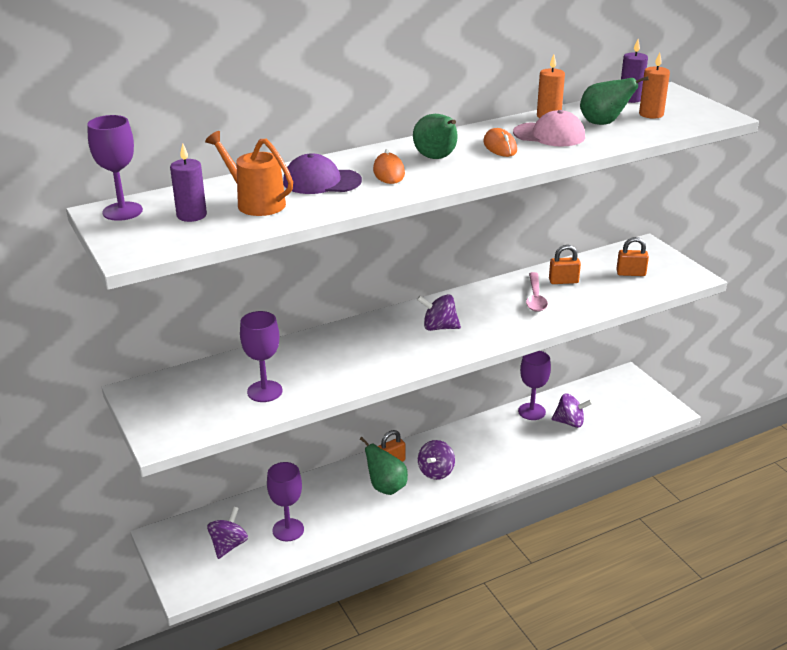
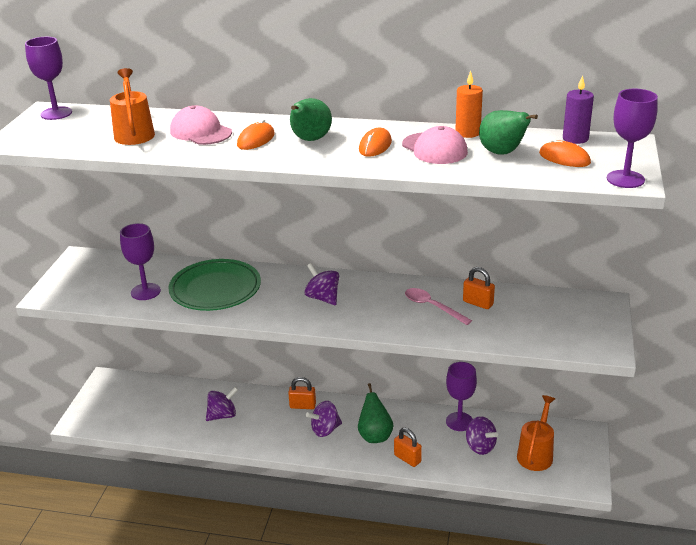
camera: 40 degrees right, 0 degrees up
purple candle [170,143,207,222] -> none
purple spinning top [207,507,248,559] -> purple spinning top moved to [206,387,238,421]
purple goblet [267,462,304,541] -> purple goblet moved to [607,89,658,188]
purple cap [283,153,362,194] -> pink cap [170,105,232,145]
green pear [360,437,408,495] -> green pear moved to [358,383,393,443]
pink spoon [526,272,548,312] -> pink spoon turned 90 degrees clockwise [405,288,472,325]
orange padlock [616,237,649,276] -> orange padlock moved to [394,428,422,467]
orange candle [639,52,670,119] -> orange mouse [539,138,591,167]
none -> green plate [168,259,261,311]
none -> orange watering can [517,395,555,471]

